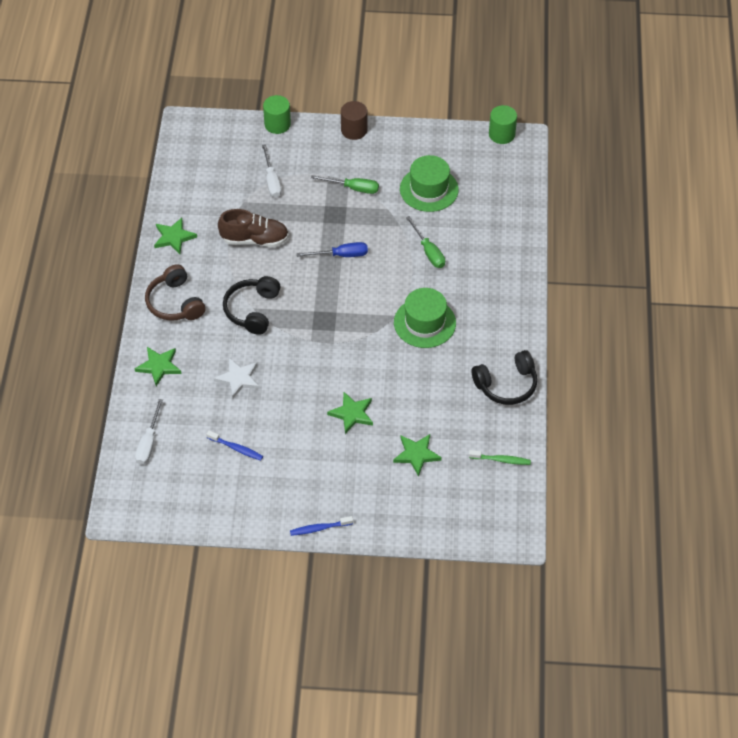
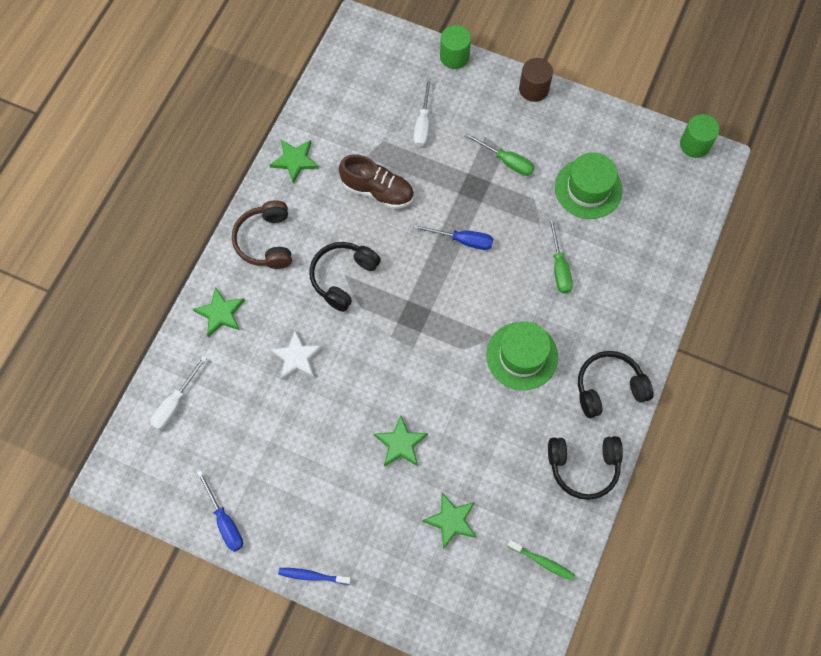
camera: 20 degrees right, 15 degrees up
blue toothbrush [206,431,263,461] -> none
none -> blue screwdriver [197,470,243,552]
none -> black headphones [578,351,654,418]

